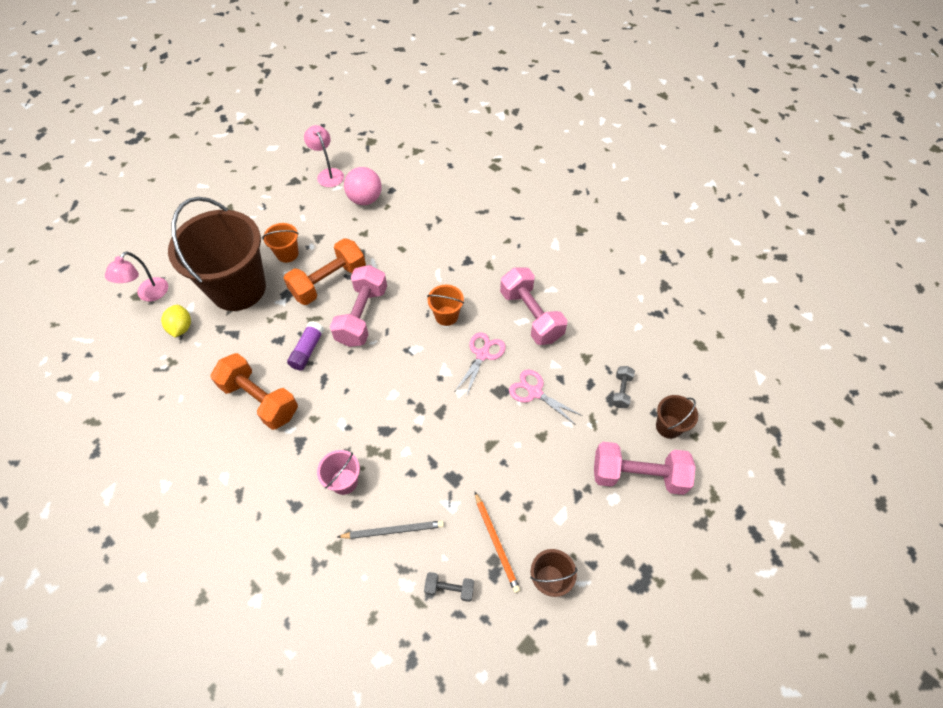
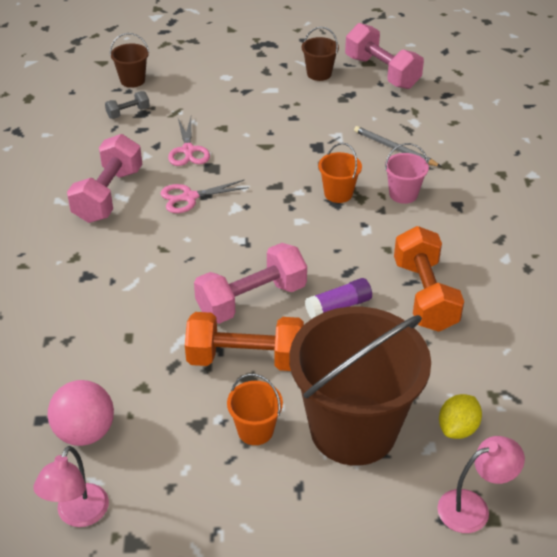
camera: 135 degrees left, 15 degrees down
grey dumbbell [424,572,474,602] -> none
orange bucket [427,285,464,326] -> orange bucket moved to [318,143,362,203]
orange pencil [475,492,520,593] -> none
pink dumbbell [594,442,696,495] -> pink dumbbell moved to [345,23,424,89]

